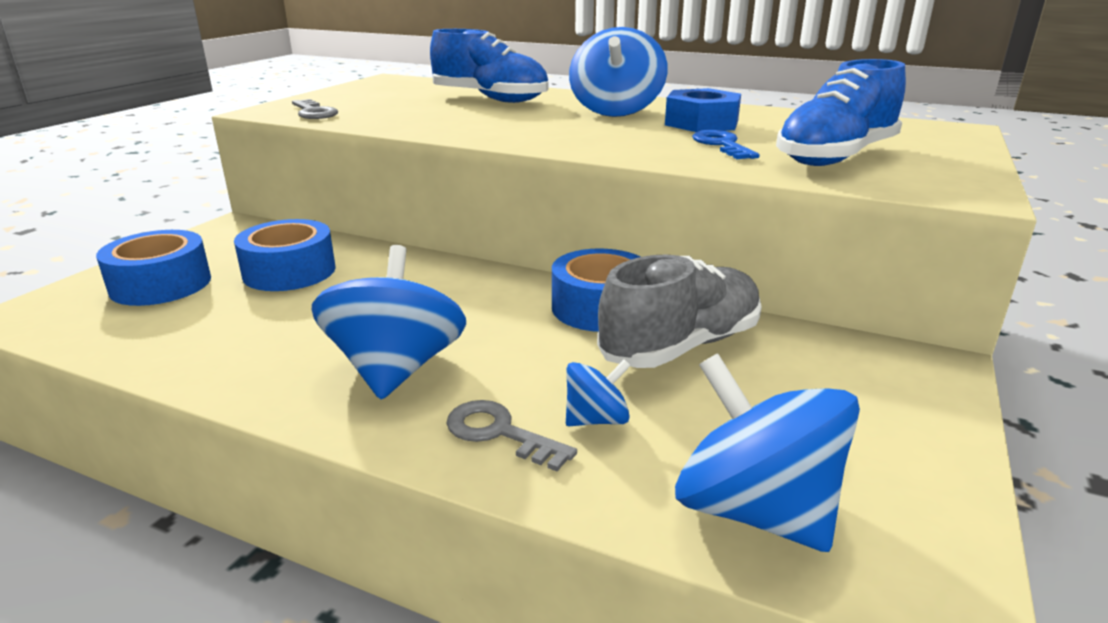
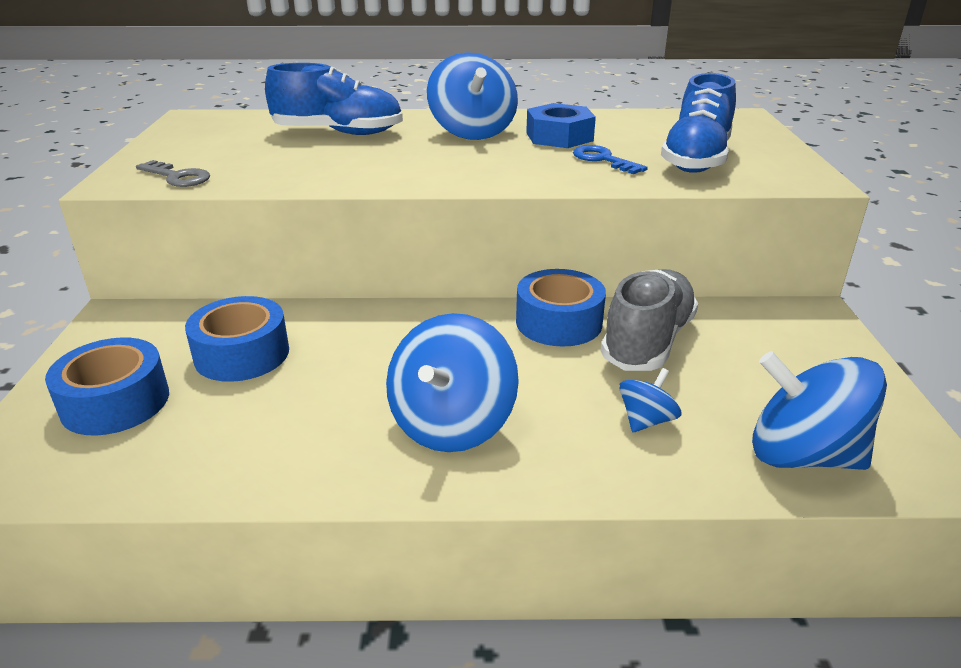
camera: 25 degrees left, 5 degrees up
blue spinning top [312,245,466,400] -> blue spinning top turned 135 degrees counterclockwise [386,313,519,452]
grey key [446,400,577,471] -> none

